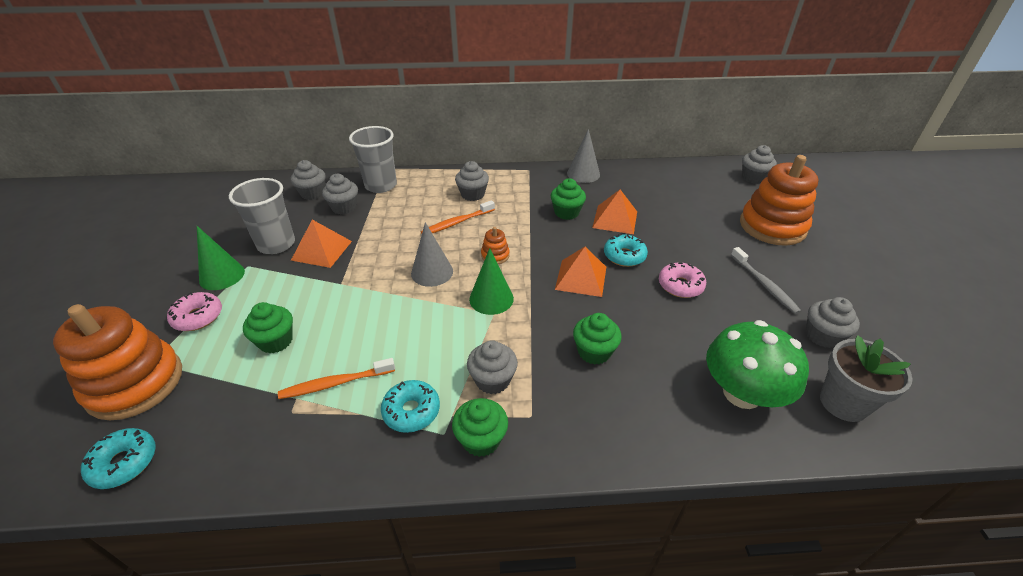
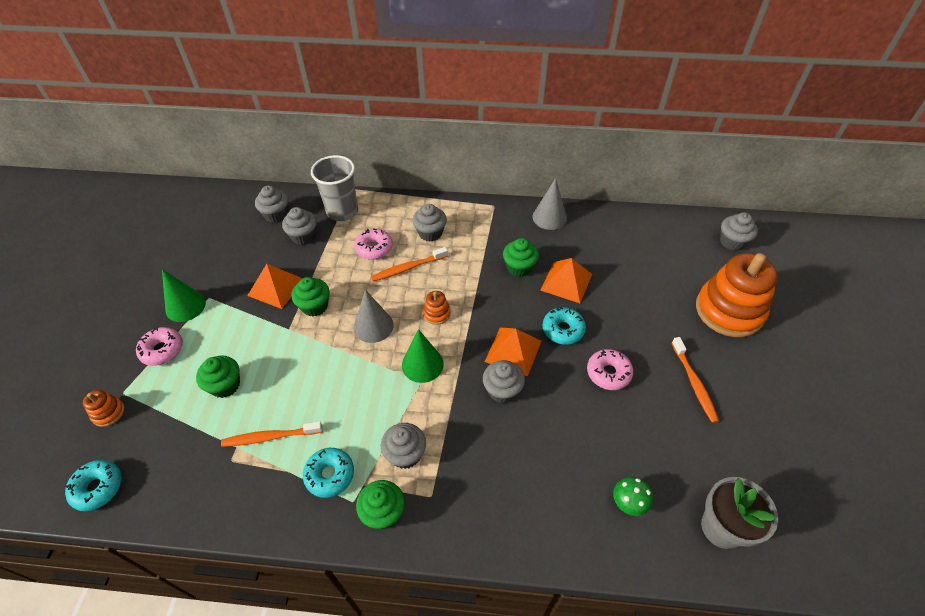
camera: 10 degrees right, 10 degrees up
orange stacking toy [53,304,182,420] -> orange stacking toy [83,390,125,427], size x0.42
grey cup [229,178,295,254] -> none
green cupcake [573,313,622,365] -> green cupcake moved to [291,277,330,316]
green mushroom [706,320,809,409] -> green mushroom [613,477,653,516], size x0.45
grey toothbrush [731,247,801,314] -> orange toothbrush [671,337,719,423]
grey cupcake [806,297,860,348] -> grey cupcake moved to [483,360,525,403]
none -> pink donut [354,229,393,260]

